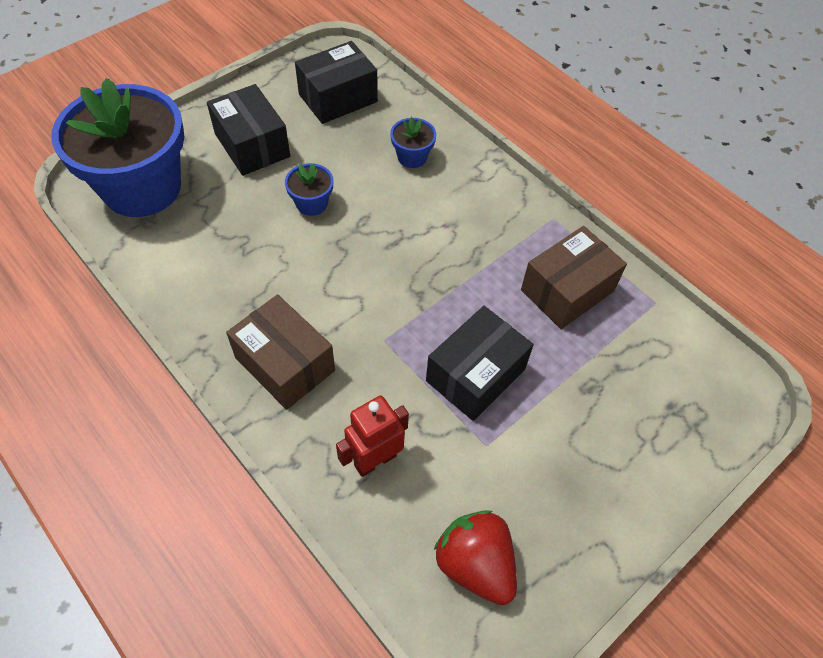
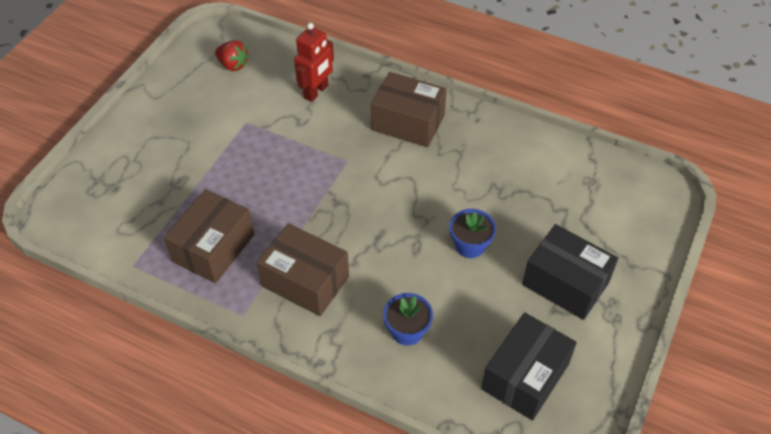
camera: 160 degrees right, 5 degrees down
blue flower pot [52,78,184,217] -> none
black box [426,306,534,421] -> none
red strawberry [434,510,517,605] -> red strawberry [215,40,249,71], size x0.63
none -> brown box [257,223,349,316]

